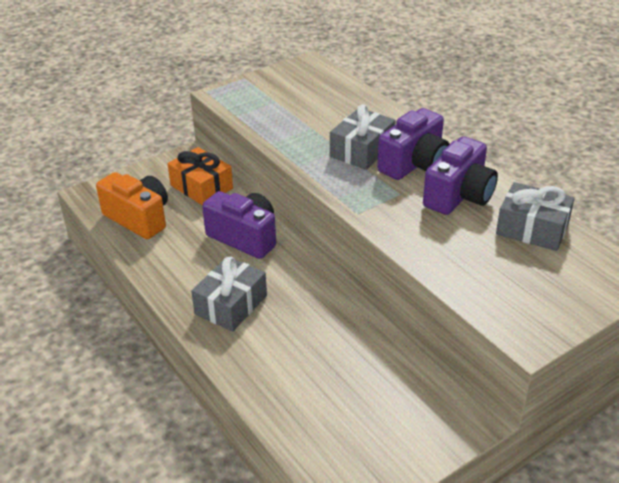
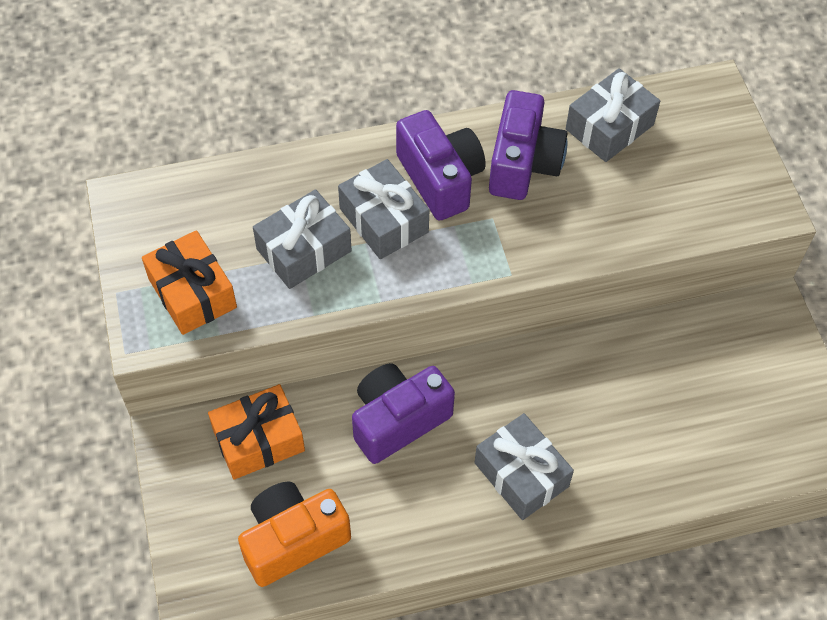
camera: 70 degrees left, 20 degrees up
purple camera [423,136,498,215] -> purple camera turned 45 degrees clockwise [489,90,568,200]
none -> orange gift [142,230,237,335]
none -> grey gift [253,189,352,289]

